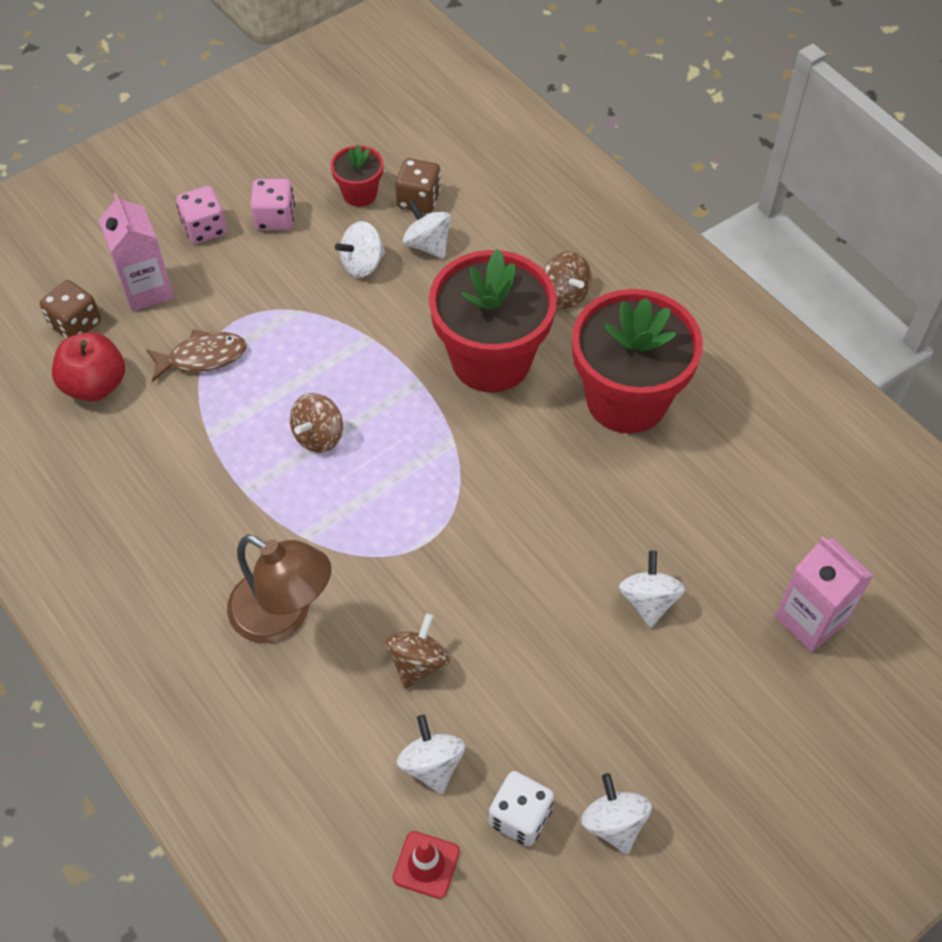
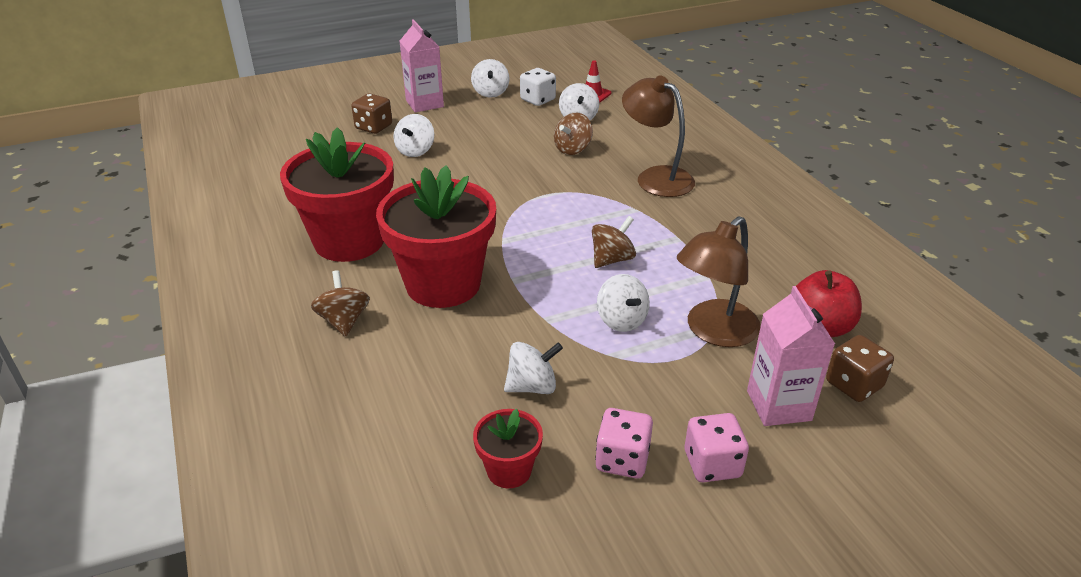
camera: 165 degrees left, 20 degrees down
brown fish [146,329,247,382] -> brown lamp [677,216,761,347]
brown dice [395,158,441,213] -> brown dice moved to [351,93,392,134]
white spinning top [403,200,451,259] -> white spinning top moved to [597,274,650,332]
pink carton [775,536,874,652] -> pink carton moved to [400,19,444,112]

